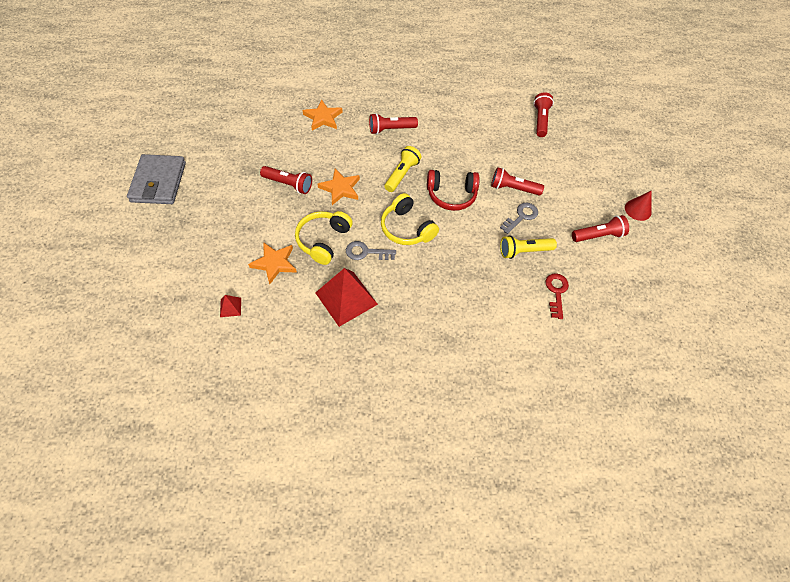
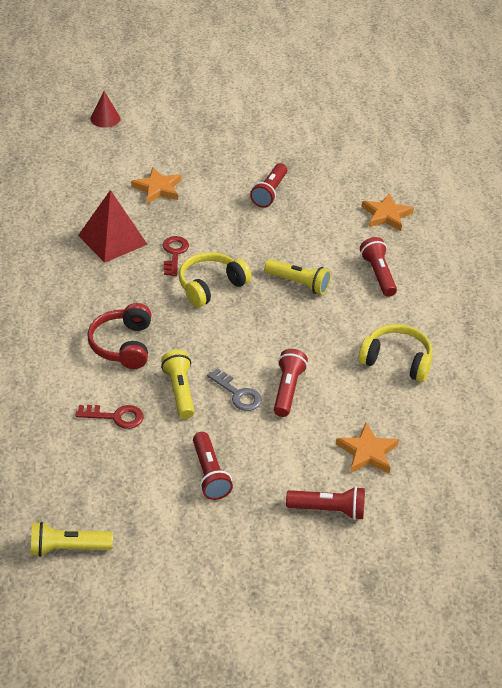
camera: 90 degrees right, 15 degrees down
grey wallet [127,154,186,204] -> none
red pyramid [220,295,241,317] -> none
yellow headphones [295,211,353,265] -> yellow headphones moved to [358,324,433,382]
orange star [318,169,360,205] -> orange star moved to [336,423,399,474]
grey key [346,241,396,260] -> red key [163,236,189,276]
red headphones [427,170,480,211] -> red headphones moved to [88,303,151,369]
red flashlight [534,92,554,137] -> red flashlight moved to [286,486,365,520]
red cone [625,190,652,221] -> red cone moved to [90,91,120,128]
none -> yellow flashlight [31,522,113,557]

